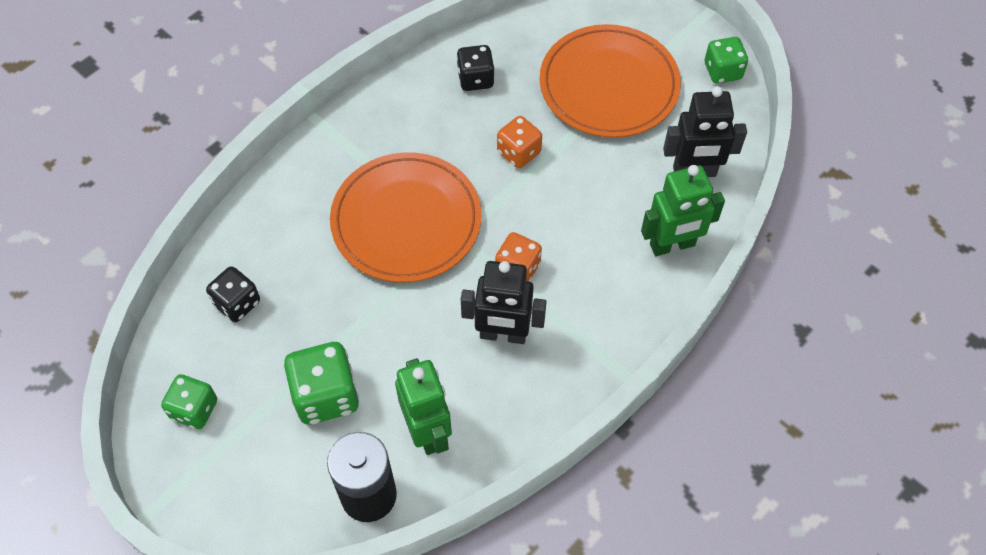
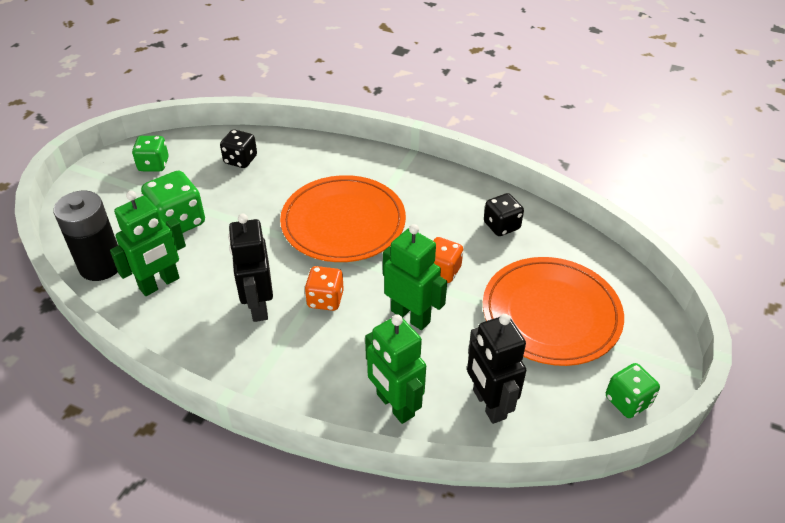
camera: 70 degrees right, 15 degrees down
none -> green robot [383,224,447,330]

